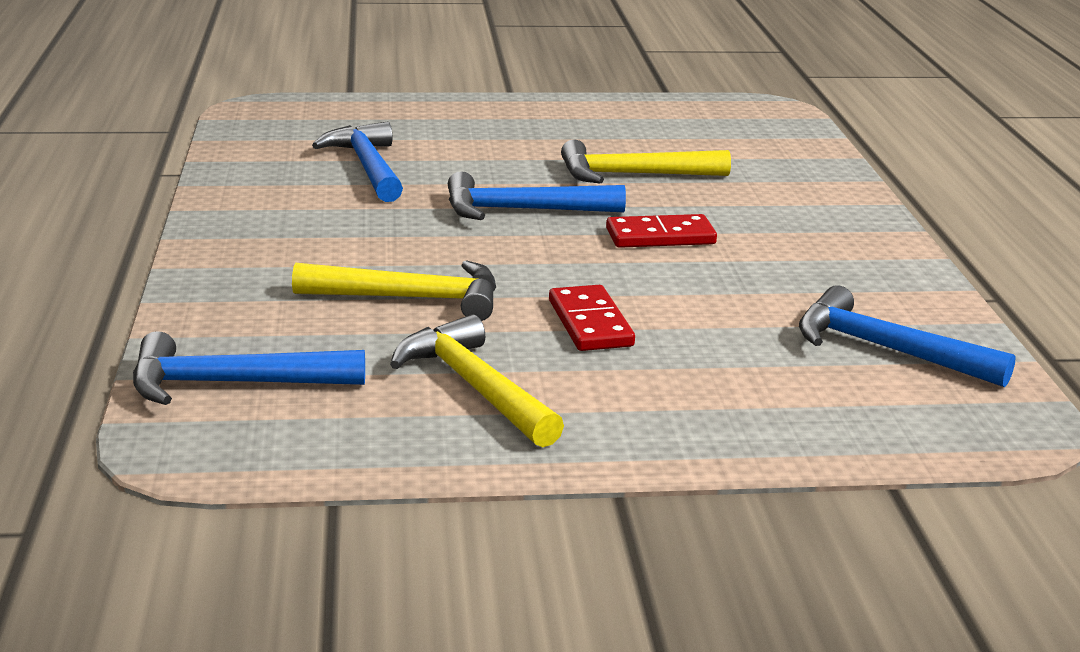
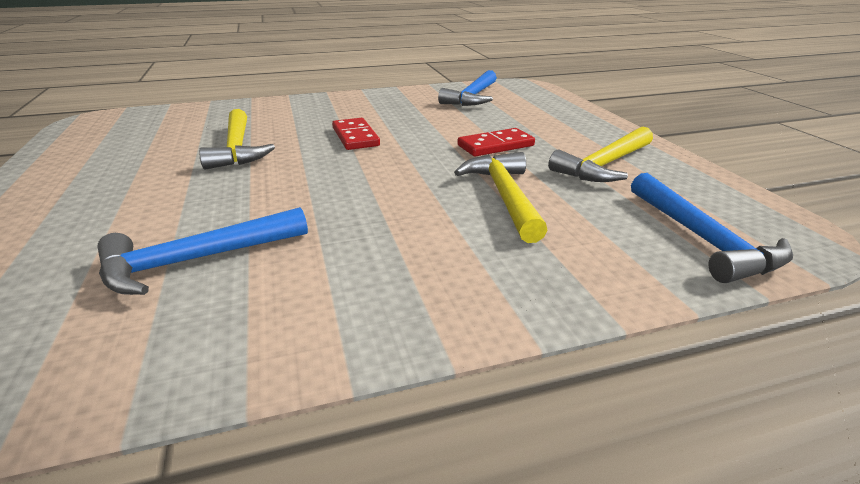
camera: 100 degrees left, 5 degrees up
blue hammer [448,171,626,220] -> none

